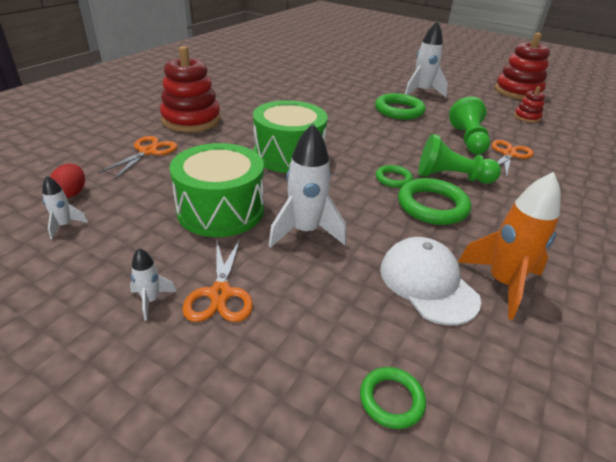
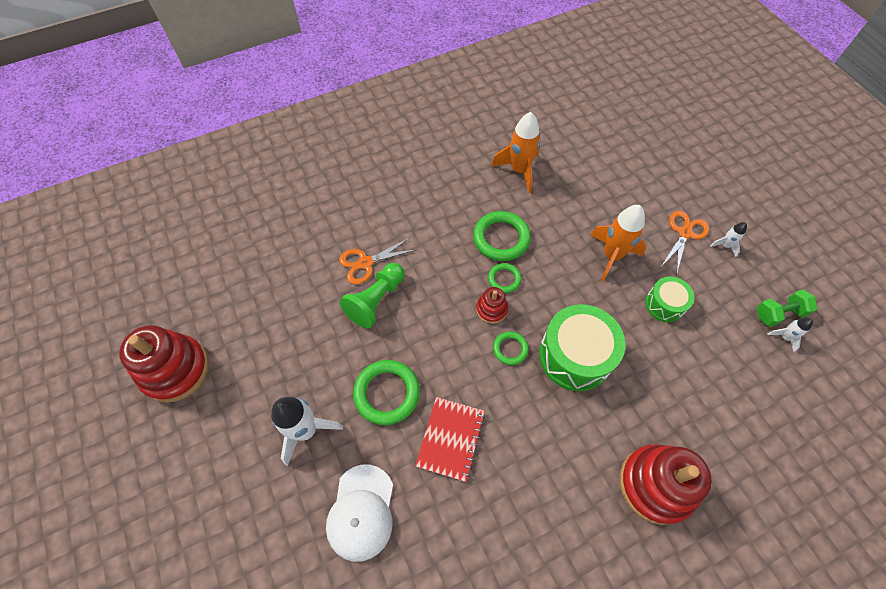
camera: 145 degrees left, 25 degrees up
red egg [50,163,85,198] -> none
orange scissors [98,136,178,180] -> none
green drum [169,143,264,237] -> green drum [645,276,694,322], size x0.56
white rocket [268,124,346,248] -> orange rocket [590,205,646,281]
green ring [360,367,426,429] -> green ring moved to [493,331,529,365]
white cap [380,237,481,325] -> white cap moved to [326,464,393,562]
green pawn [418,134,501,184] -> none
red stacking toy [514,86,545,123] -> red stacking toy moved to [476,287,508,324]
none -> red notebook [415,397,485,482]
none -> green dumbbell [757,289,817,327]

